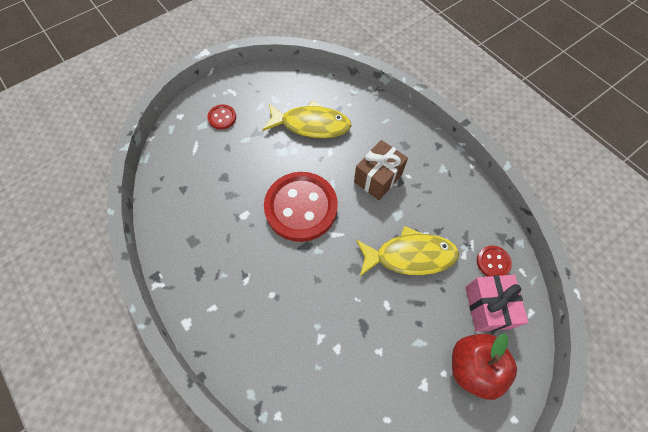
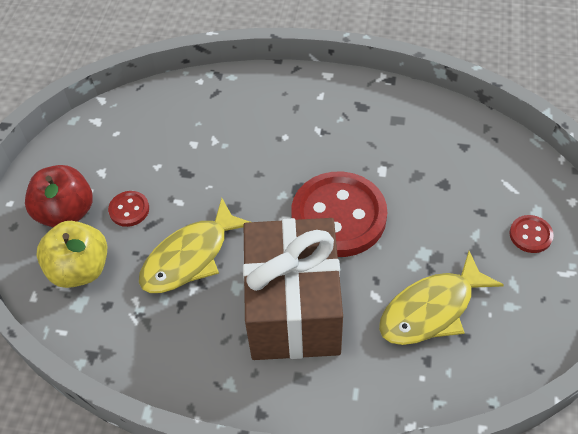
camera: 140 degrees right, 10 degrees down
brown gift [354,140,408,200] -> brown gift [243,218,343,360], size x1.84
pink gift [465,275,528,332] -> yellow apple [36,221,107,288]
red button [477,246,512,277] -> red button moved to [108,191,149,227]

